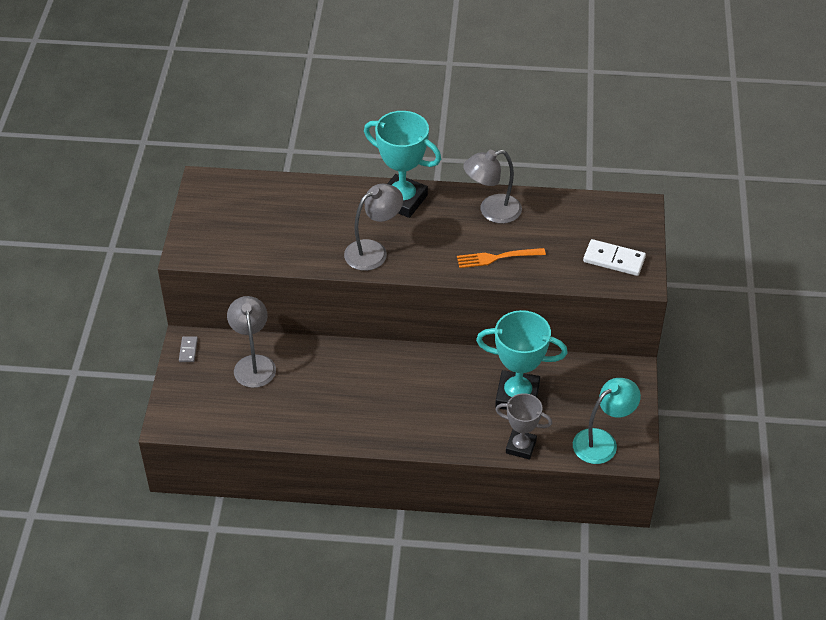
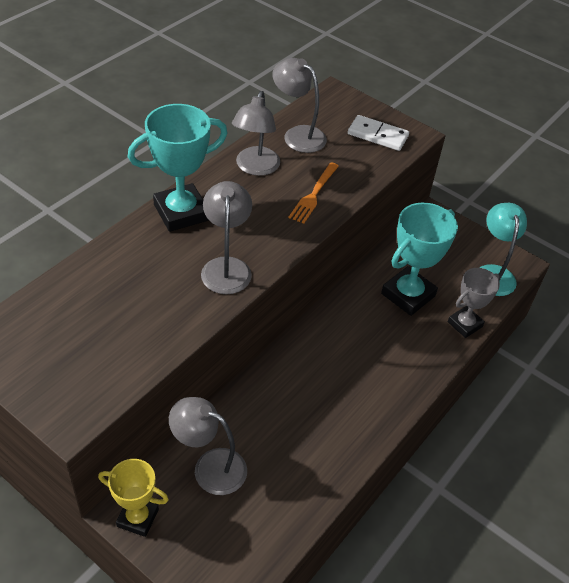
camera: 60 degrees left, 0 degrees up
grey domino [179,336,198,362] -> yellow trophy [98,459,169,537]
white domino [583,239,646,276] -> white domino turned 60 degrees clockwise [348,115,409,151]
none -> grey lamp [272,58,327,153]

